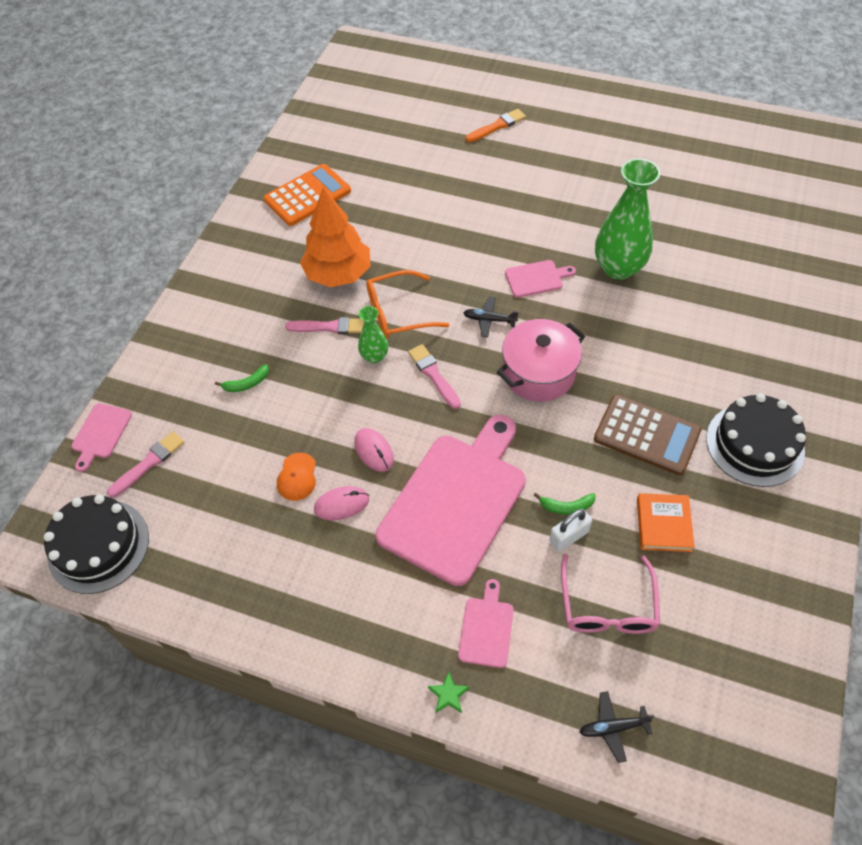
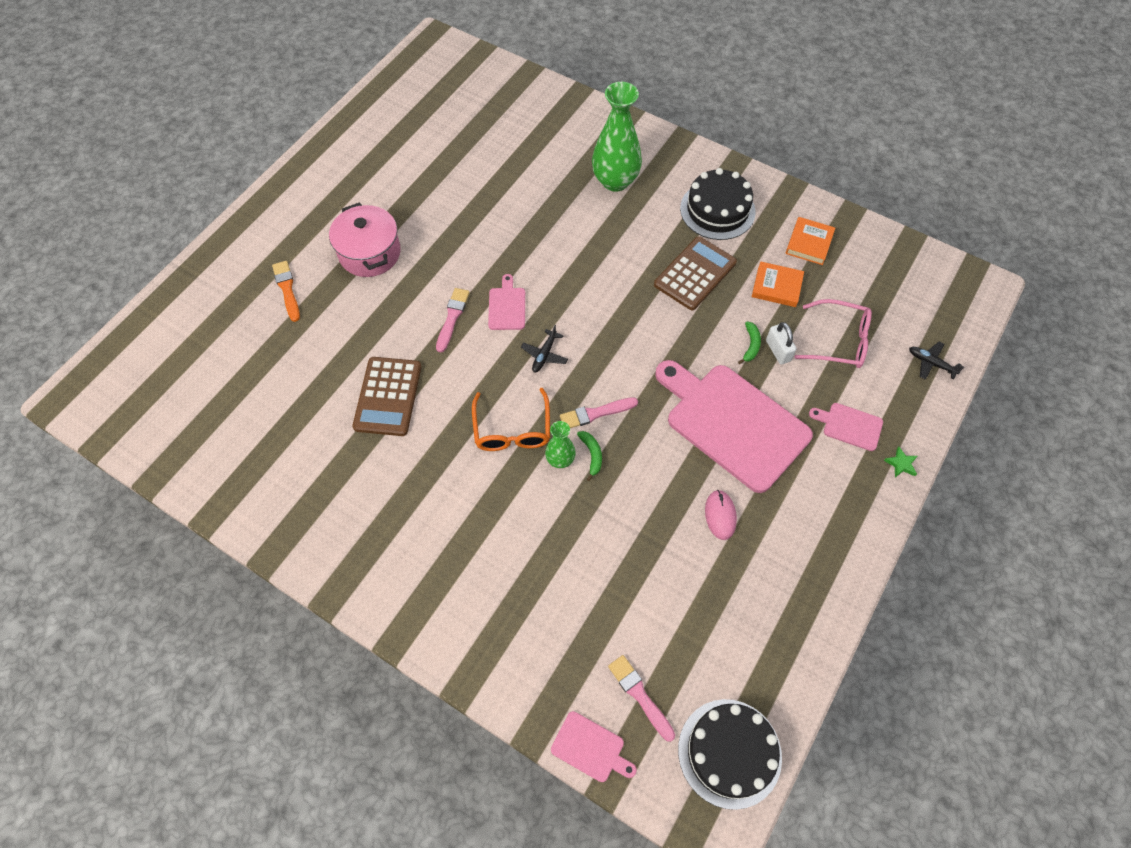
camera: 80 degrees left, 5 degrees up
green banana [215,364,269,392] -> green banana moved to [577,431,602,481]
orange calculator [264,164,351,226] -> none
orange cap [277,453,316,501] -> none
pink brush [285,317,364,334] -> pink brush moved to [436,288,470,352]
orange tree [300,187,371,287] -> none
pink mouse [354,428,394,472] -> none
pink pot [497,319,585,402] -> pink pot moved to [329,202,401,277]
black plane [580,691,654,763] -> black plane turned 120 degrees clockwise [909,341,964,380]
green vase [595,159,660,280] -> green vase moved to [592,82,642,192]
none -> brown calculator [352,357,422,436]
none -> orange book [786,217,835,265]

